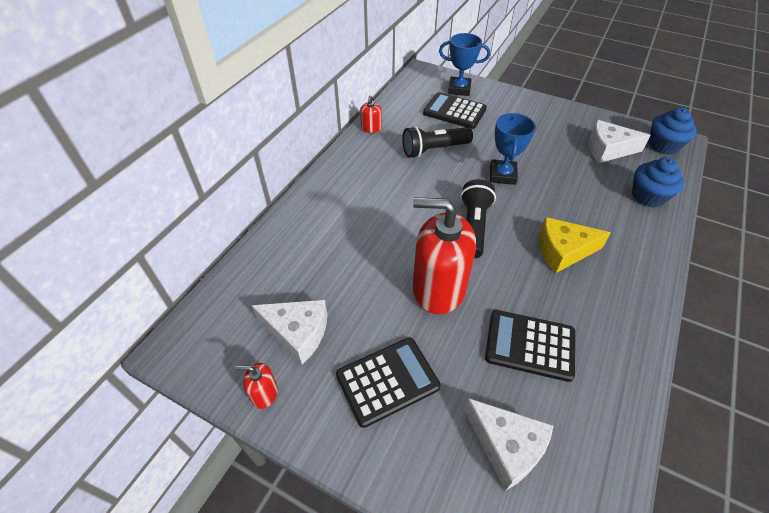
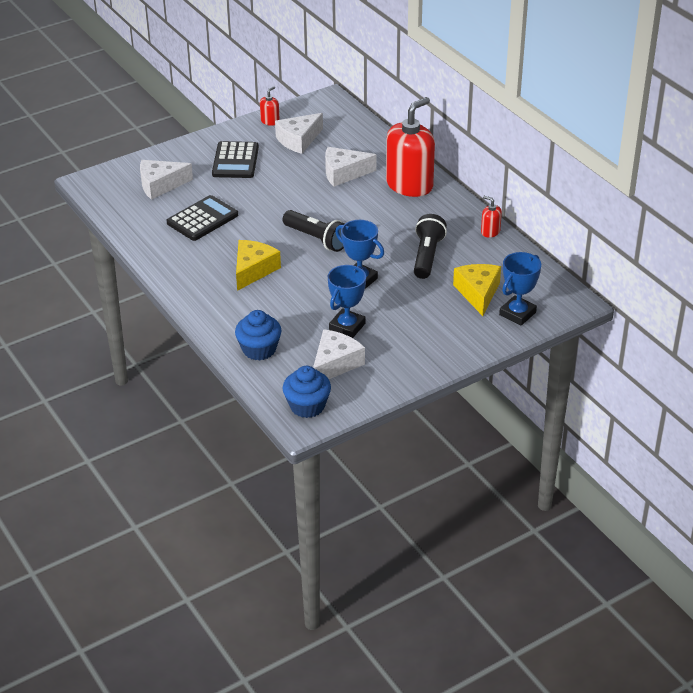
camera: 120 degrees right, 10 degrees down
red soap dispenser [413,197,476,314] -> red soap dispenser moved to [386,97,435,197]
black calculator [423,92,487,129] -> yellow cheese [453,264,501,316]
none -> white cheese [325,147,376,187]
none -> blue trophy [328,265,366,338]

